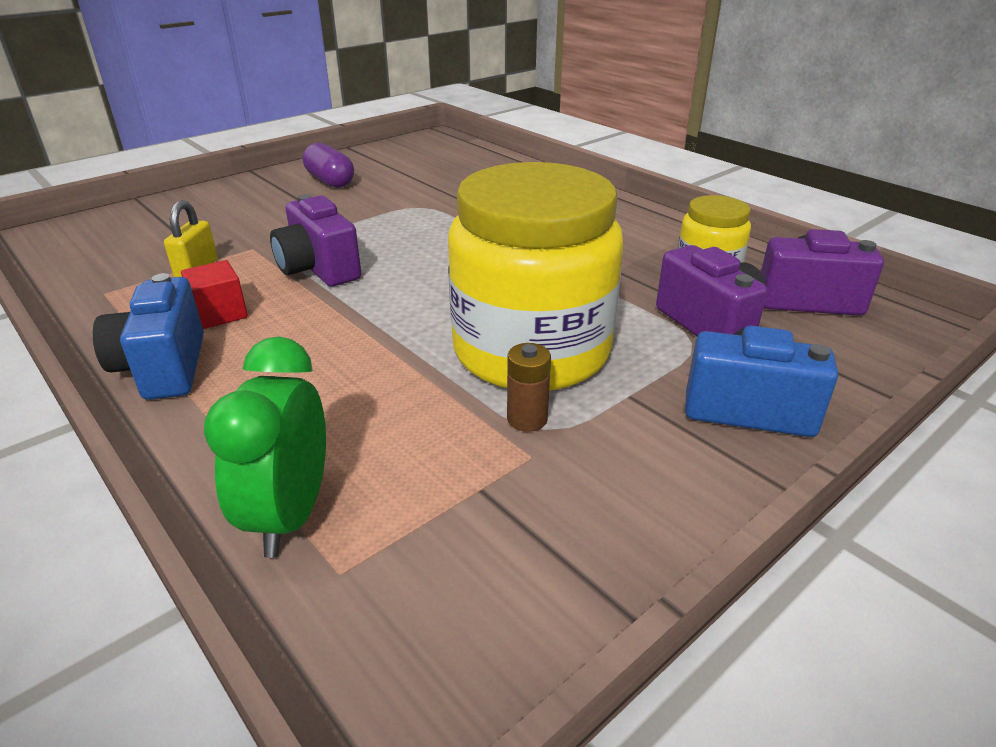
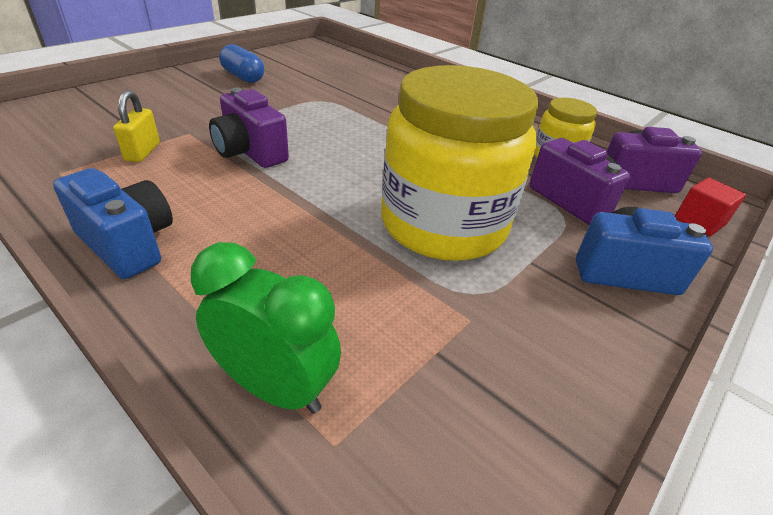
camera: 10 degrees left, 5 degrees up
blue camera [93,273,204,400] -> blue camera turned 150 degrees clockwise [53,168,173,279]
red cube [181,260,248,329] -> red cube moved to [675,177,746,236]
green clock [204,336,326,558] -> green clock turned 120 degrees clockwise [191,242,341,414]
purple capsule [303,143,354,188] -> blue capsule [219,44,264,83]
brown battery [507,343,551,432] -> none

